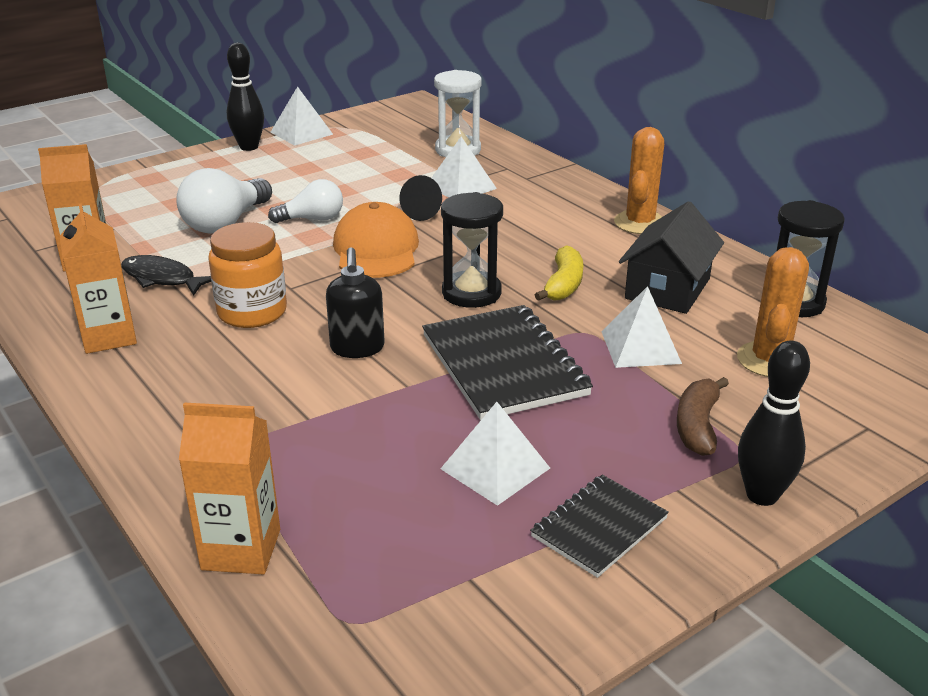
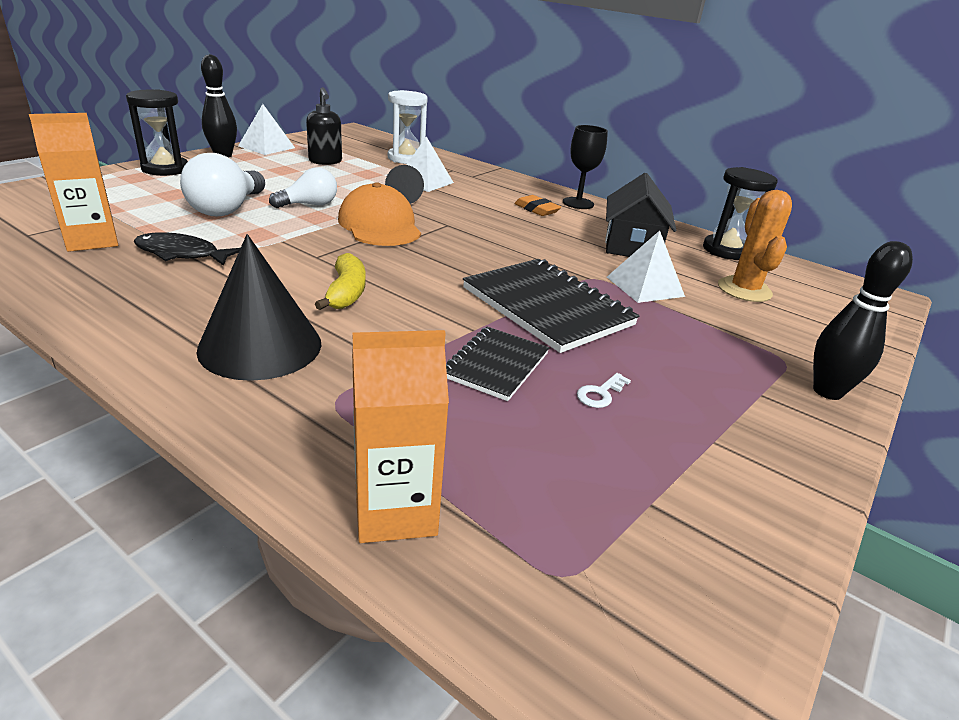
camera: 20 degrees left, 0 degrees up
orange carton [60,203,137,354] -> none
orange jar [208,222,287,328] -> none
black soap dispenser [326,247,385,358] -> black soap dispenser moved to [306,87,342,165]
black hourglass [441,192,503,308] -> black hourglass moved to [126,89,188,176]
white pyramid [441,402,550,506] -> white key [577,373,631,408]
black notebook [530,475,669,578] -> black notebook moved to [446,327,549,401]
yellow banana [535,245,583,301] -> yellow banana moved to [315,253,366,310]
orange cactus [614,127,664,234] -> black goblet [563,125,608,209]
brown banana [677,377,729,456] -> none
none -> black cone [196,234,321,381]
none -> orange eraser [514,195,561,216]

